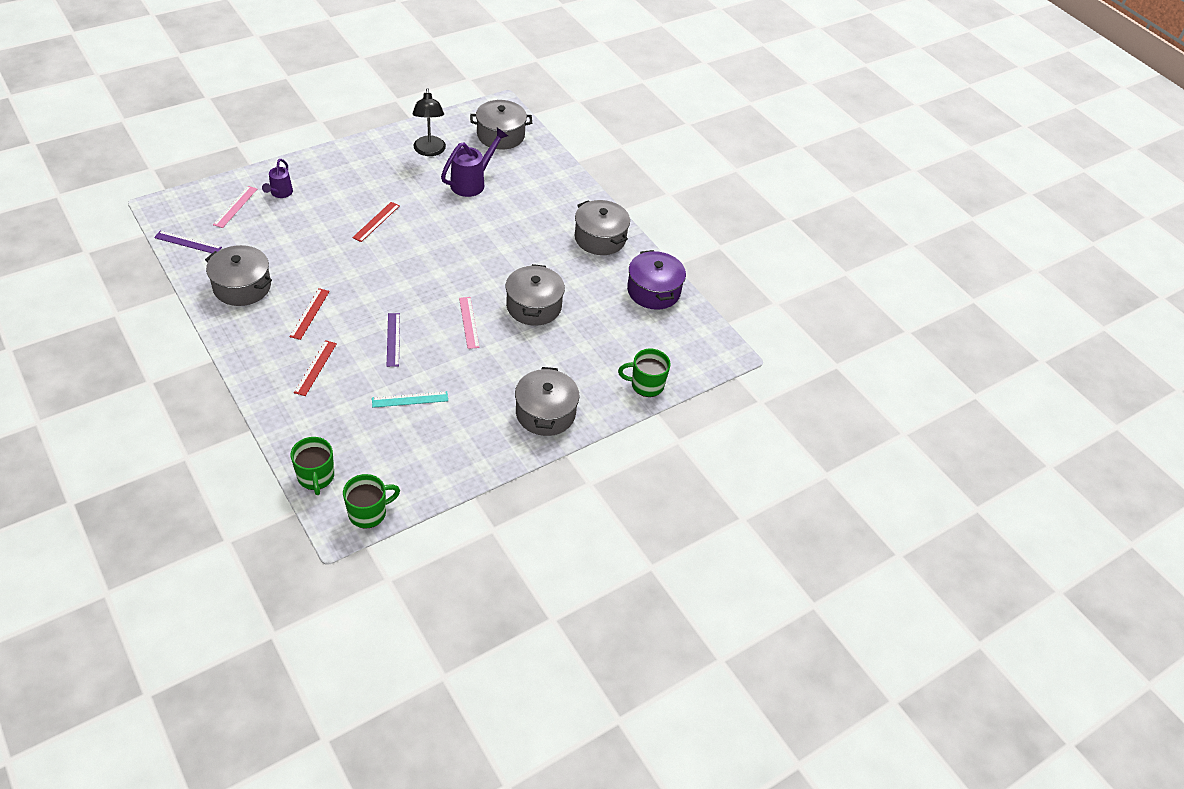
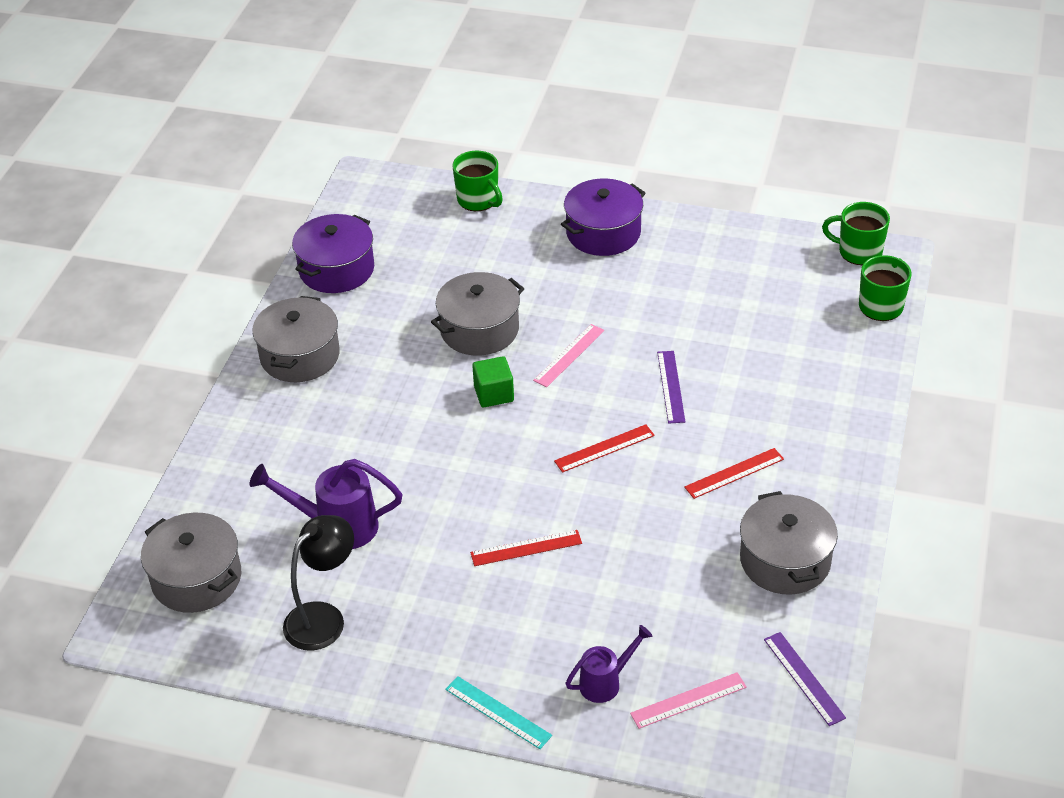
camera: 125 degrees left, 5 degrees down
red ruler [294,340,337,396] -> red ruler moved to [554,424,655,473]
turquoise ruler [372,391,448,408] -> turquoise ruler moved to [445,676,552,749]
purple ruler [387,313,400,367] -> purple ruler turned 45 degrees counterclockwise [657,351,686,424]
grey pot [515,367,580,436] -> purple pot [561,178,646,256]
none -> green cube [472,356,514,407]

